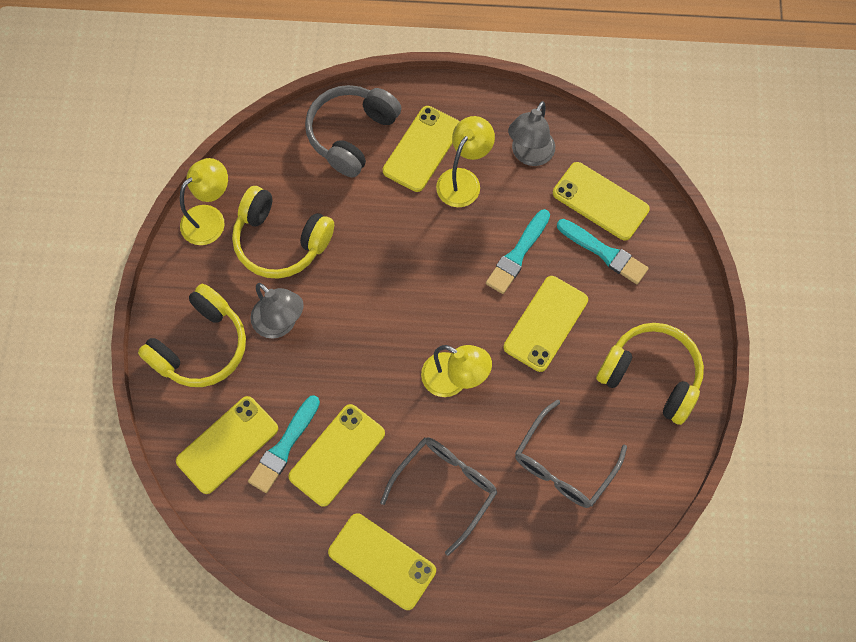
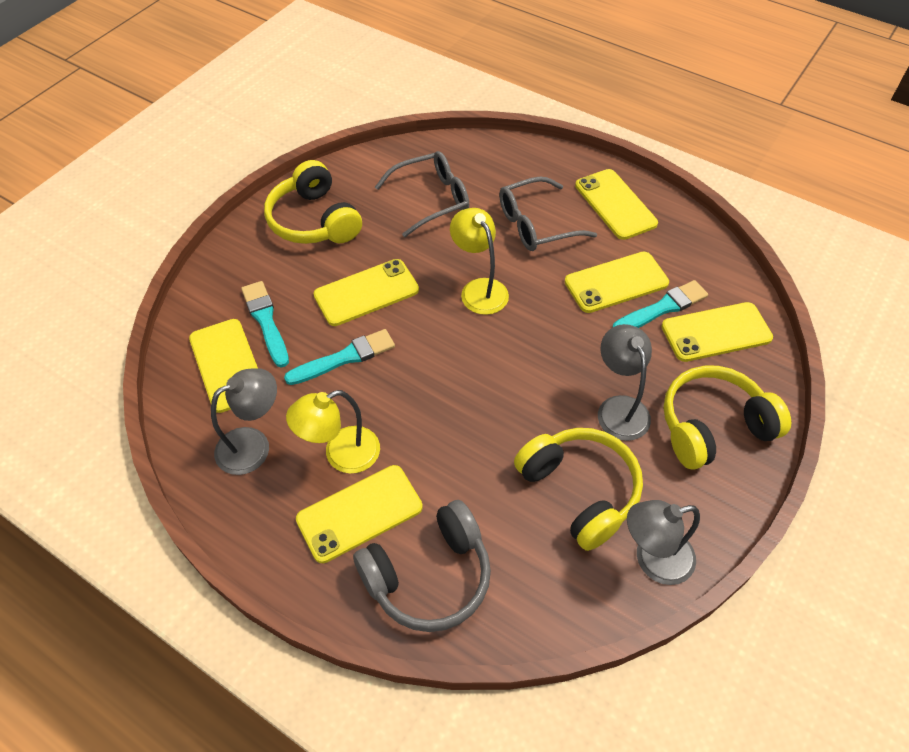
camera: 150 degrees left, 15 degrees down
yellow lamp [180,158,228,245] -> grey lamp [627,500,700,585]

